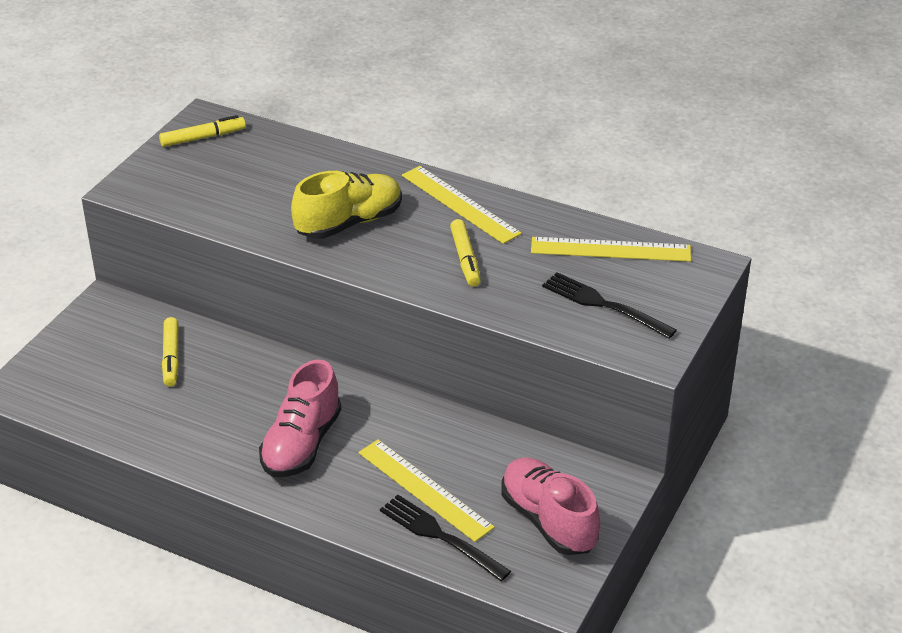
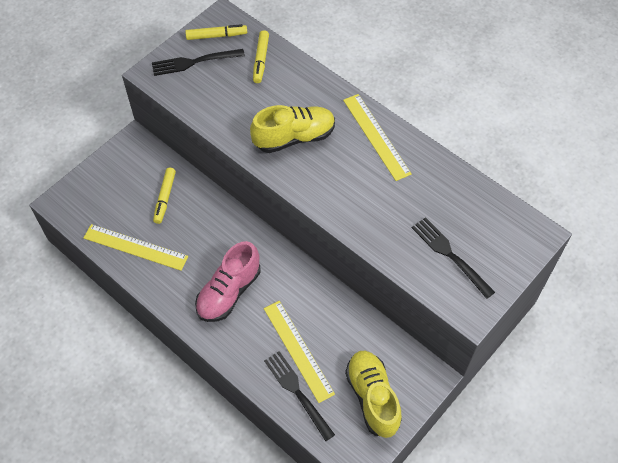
camera: 15 degrees right, 20 degrees up
yellow marker [450,219,481,287] -> yellow marker moved to [253,30,269,83]
pink shoe [501,457,600,555] -> yellow shoe [345,351,402,438]
yellow ruler [531,237,691,262] -> yellow ruler moved to [83,224,188,271]
none -> black fork [152,49,245,76]

